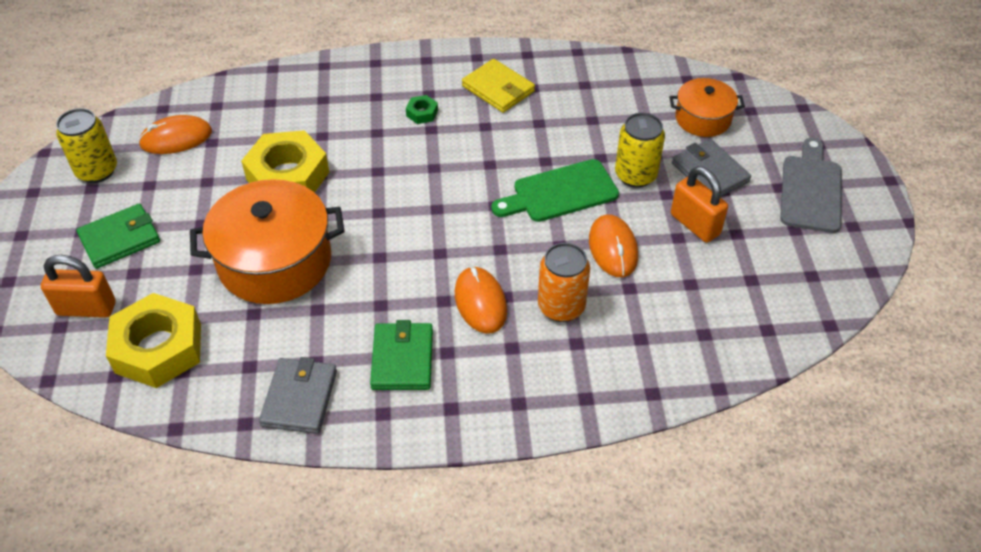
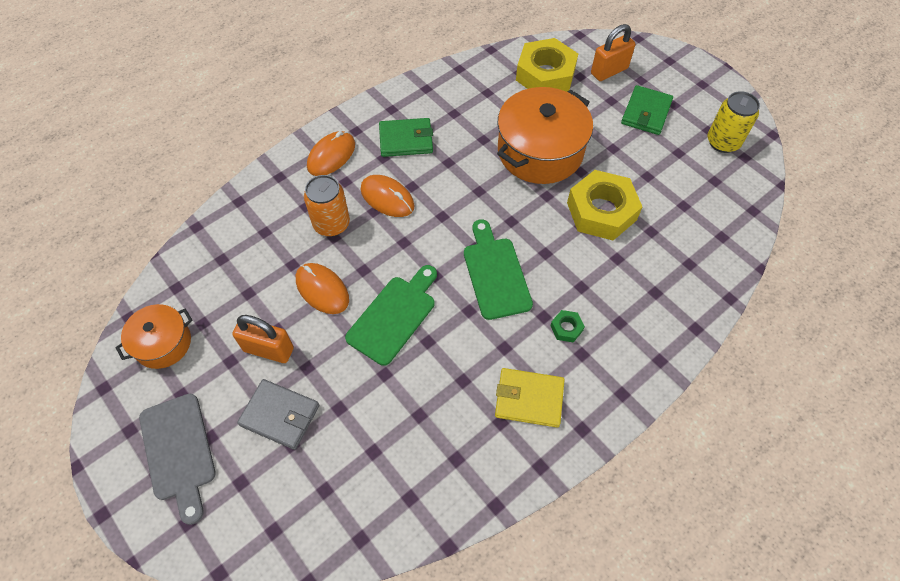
camera: 145 degrees right, 10 degrees up
orange mouse [138,115,212,154] -> orange mouse moved to [307,131,355,176]
grey wallet [259,357,337,434] -> none
green wallet [370,320,433,390] -> green wallet turned 60 degrees counterclockwise [379,118,433,157]
yellow can [615,113,665,188] -> none
orange pot [669,78,745,137] -> orange pot moved to [115,304,192,369]
none -> green cutting board [464,219,533,320]

